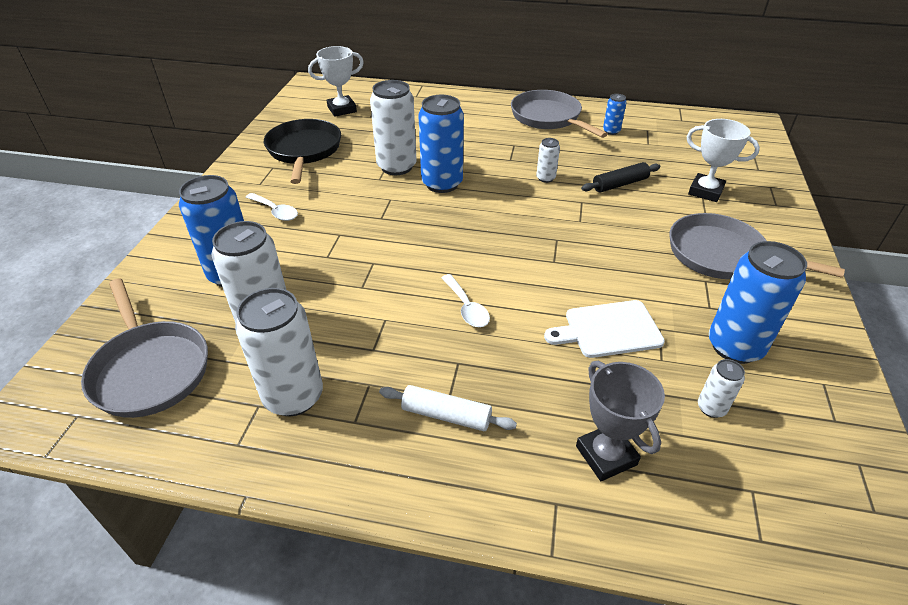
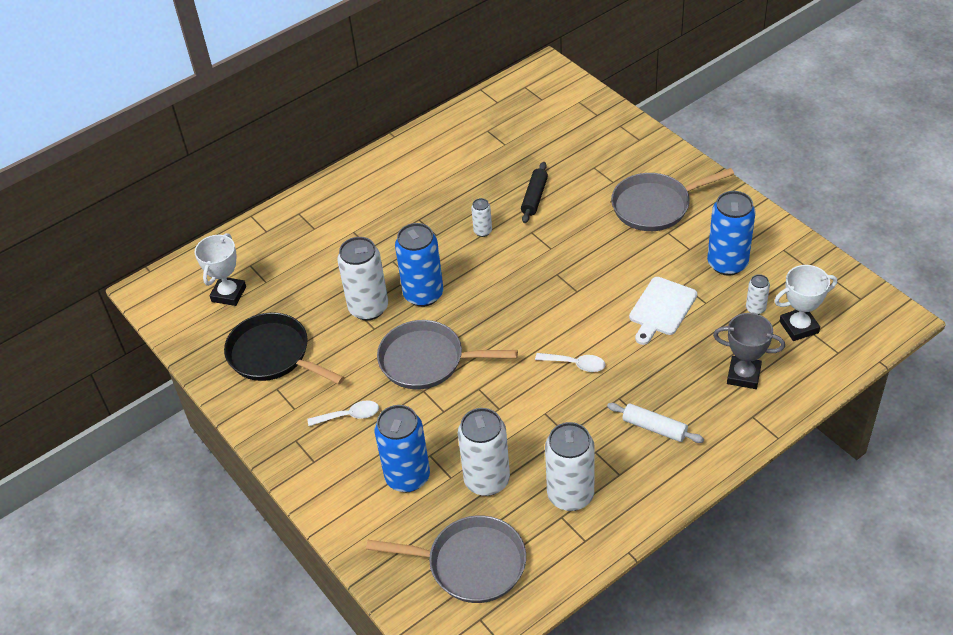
camera: 45 degrees left, 5 degrees up
white rolling pin [379,385,517,431] -> white rolling pin turned 60 degrees clockwise [607,403,704,443]
grey pan [511,90,608,138] -> grey pan moved to [377,320,518,389]
blue can [603,94,627,135] -> none
white trophy [686,119,760,202] -> white trophy moved to [774,265,837,341]

